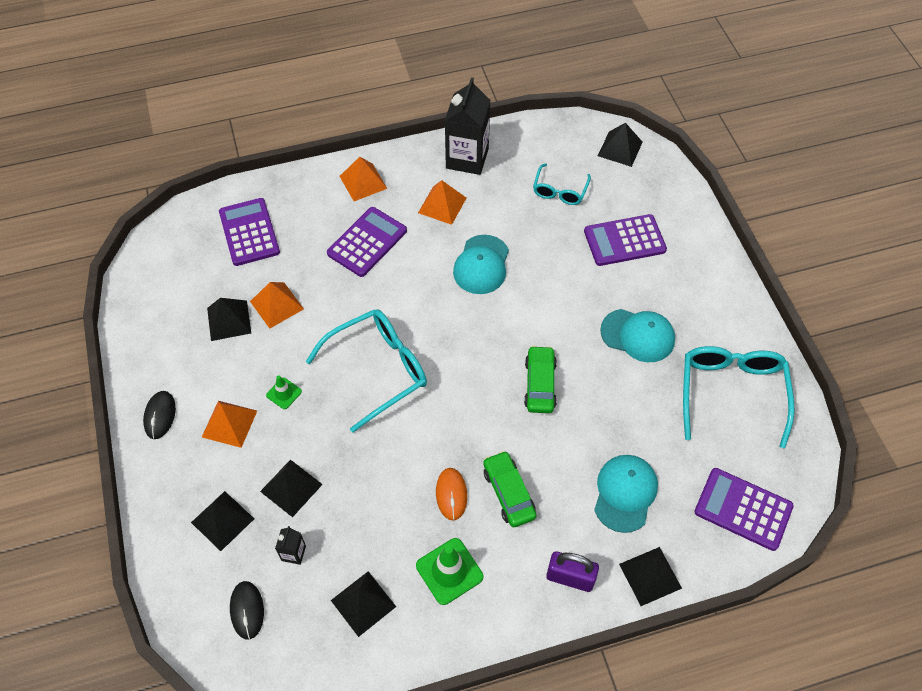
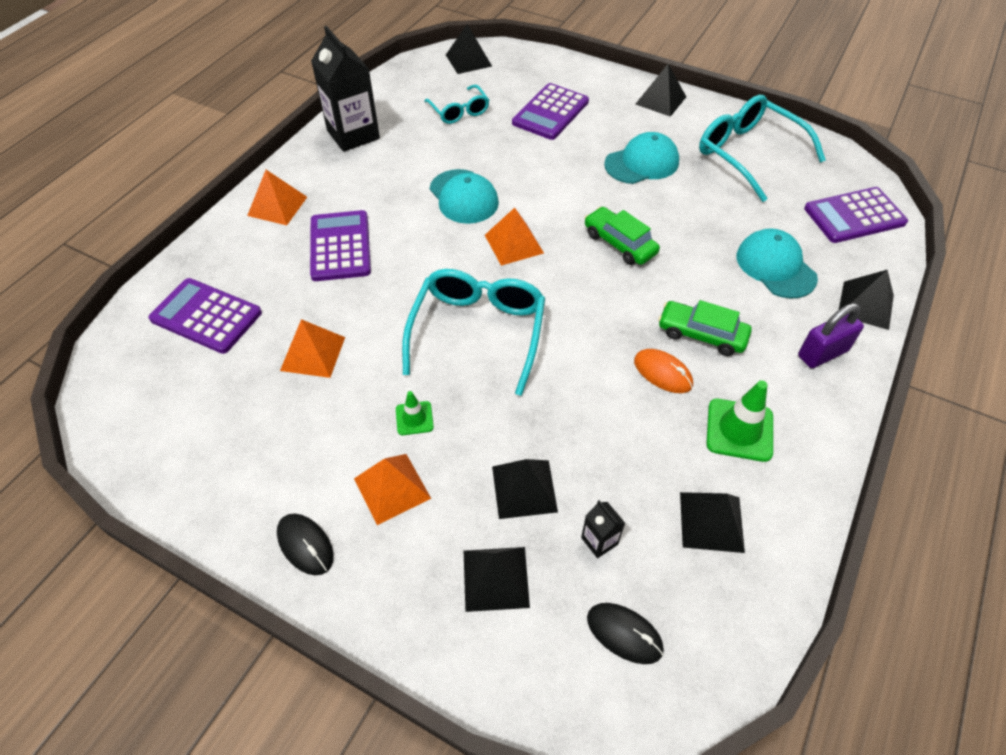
camera: 45 degrees left, 5 degrees down
black pyramid [207,298,251,341] -> black pyramid moved to [636,64,686,117]
orange pyramid [418,180,466,225] -> orange pyramid moved to [485,208,544,266]

